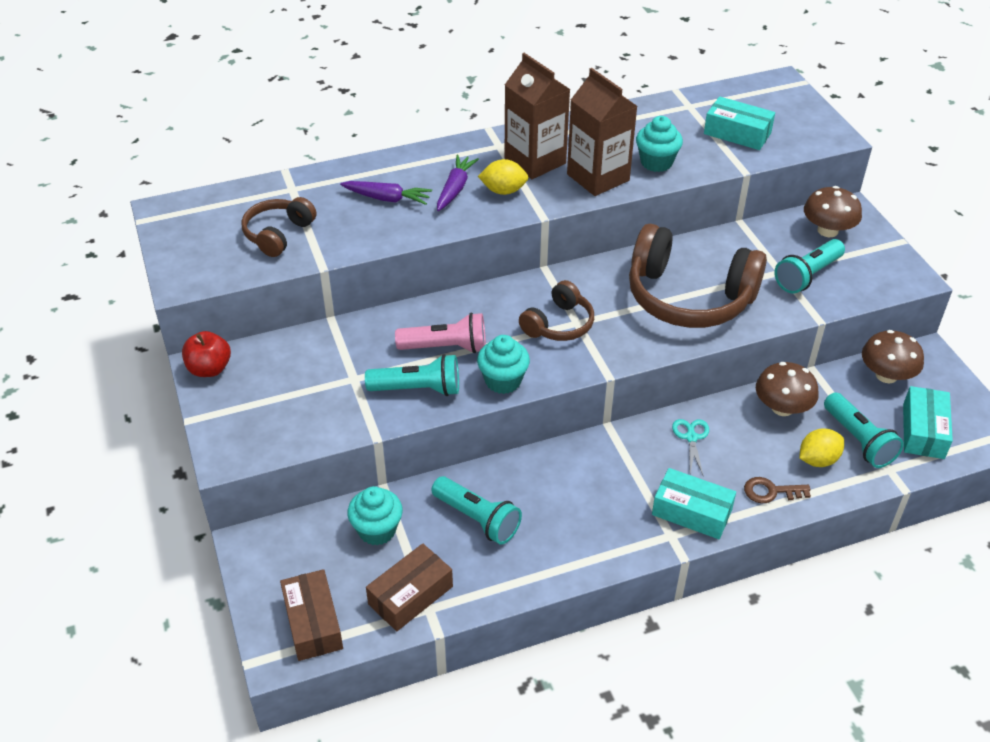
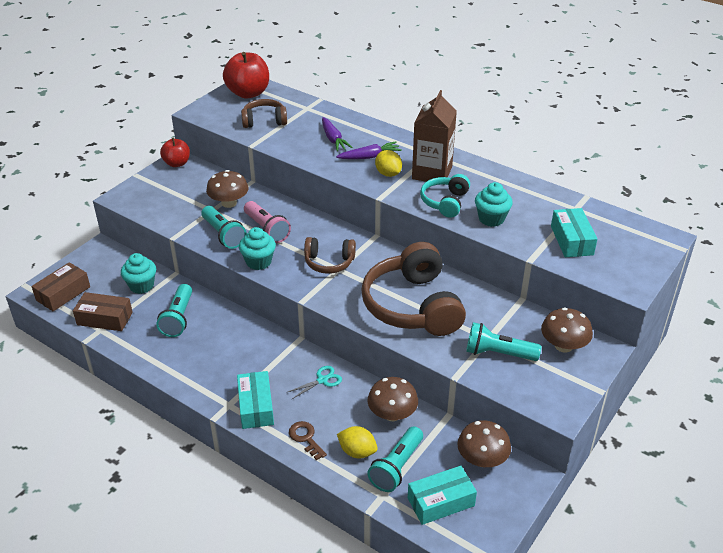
camera: 55 degrees right, 5 degrees down
brown carton [567,68,637,196] -> turquoise headphones [420,174,470,218]
none -> brown mushroom [206,170,249,208]
none -> red apple [223,52,269,98]

